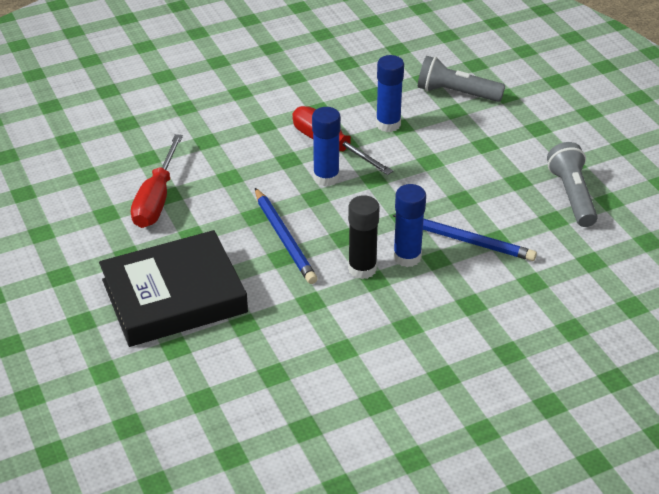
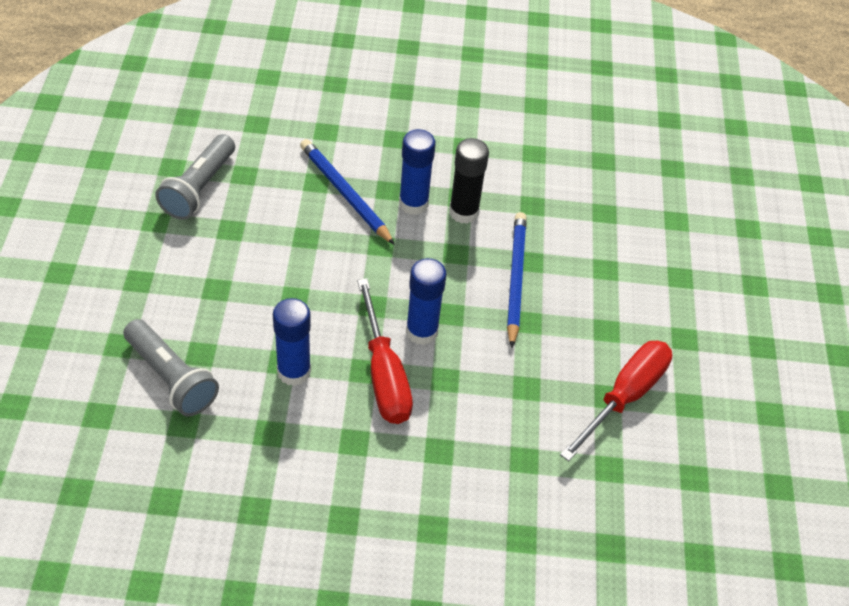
camera: 155 degrees left, 10 degrees up
black book [99,230,248,347] -> none

